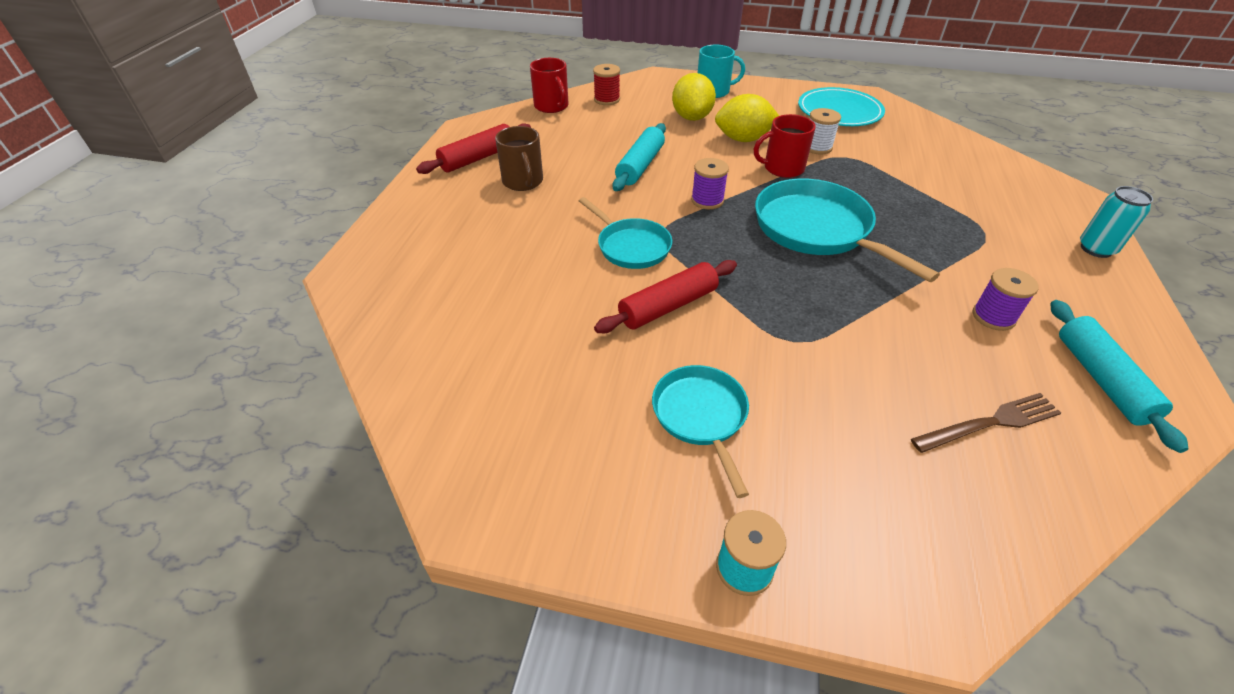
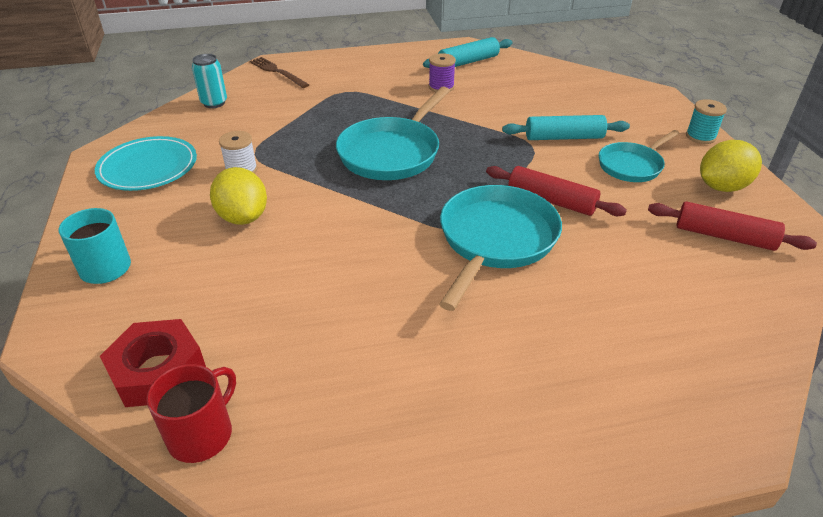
camera: 115 degrees left, 5 degrees down
red rolling pin [416,123,531,174] -> red rolling pin moved to [648,201,817,251]
brown mug [495,126,543,191] -> none
turquoise pan [579,197,672,269] -> turquoise pan [439,185,562,311], size x1.64
red spool [593,64,620,105] -> red nut [100,319,206,407]
turquoise rolling pin [613,123,666,191] -> turquoise rolling pin moved to [502,115,630,140]
yellow lemon [672,73,716,121] -> yellow lemon moved to [700,140,762,192]
purple spool [691,158,729,209] -> none
red mug [754,114,816,178] -> none
brown fork [911,393,1061,453] -> brown fork moved to [250,57,309,88]
turquoise can [1080,186,1153,258] -> turquoise can moved to [192,54,227,108]

